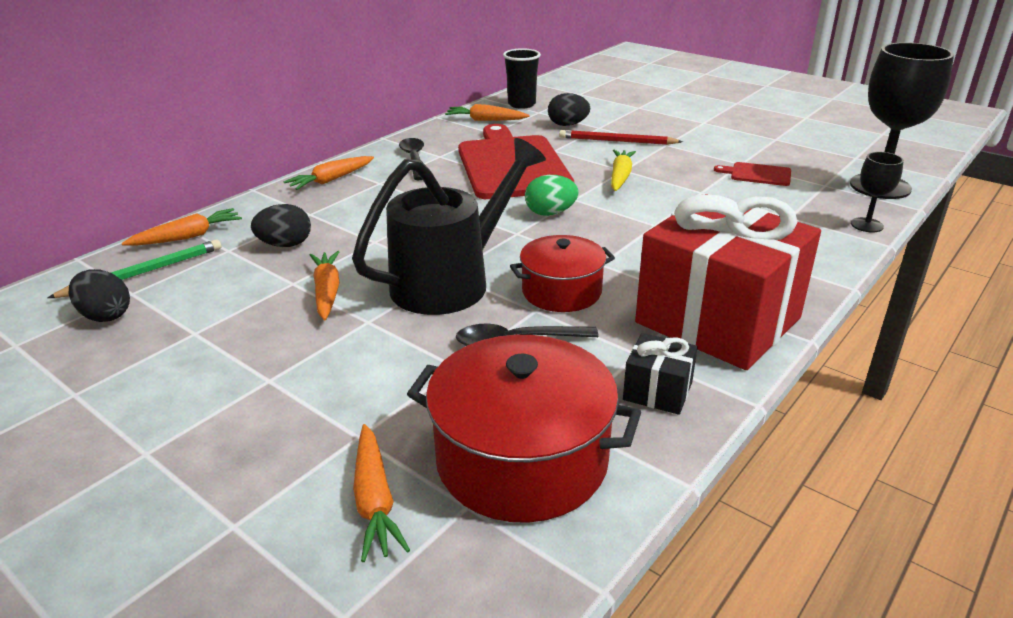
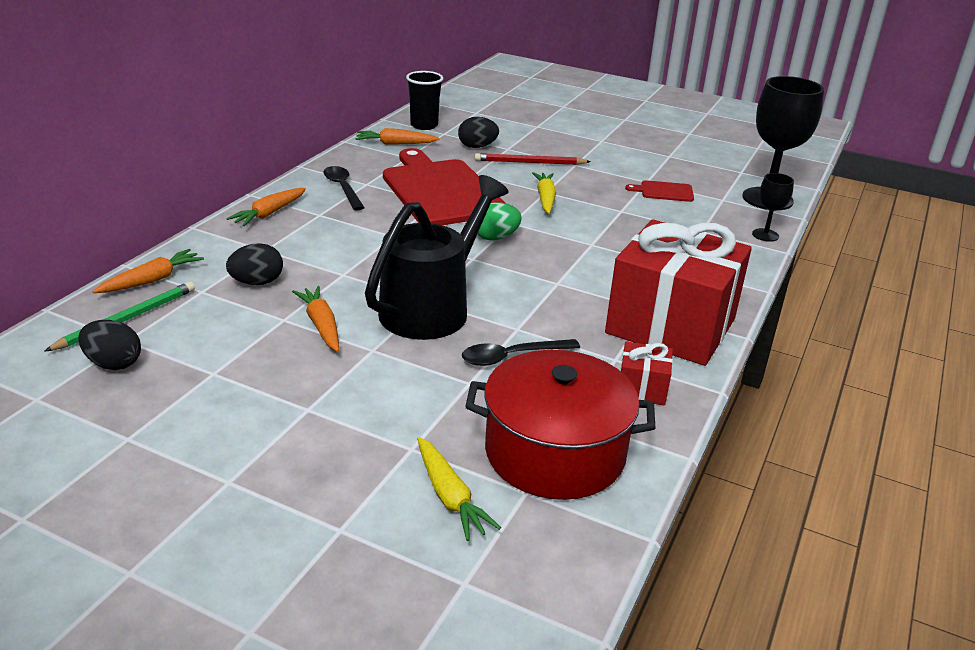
camera: 15 degrees left, 0 degrees up
orange carrot [353,424,410,562] -> yellow carrot [417,437,501,541]
red pot [510,235,615,312] -> none
black gift [623,333,698,415] -> red gift [620,341,673,405]

